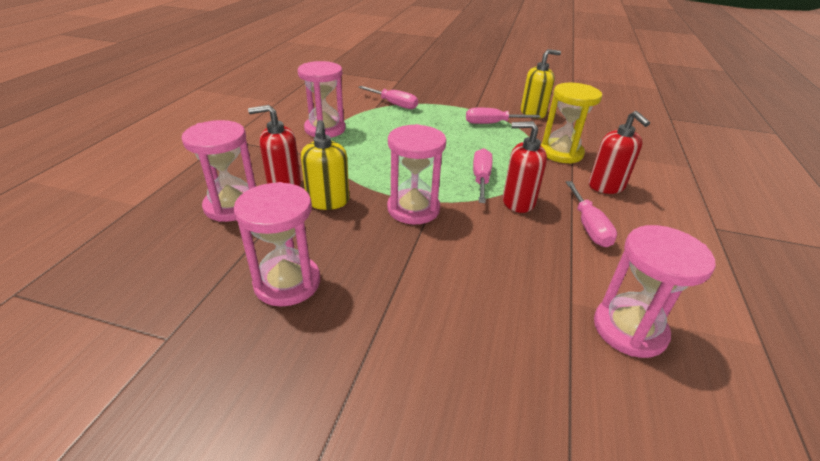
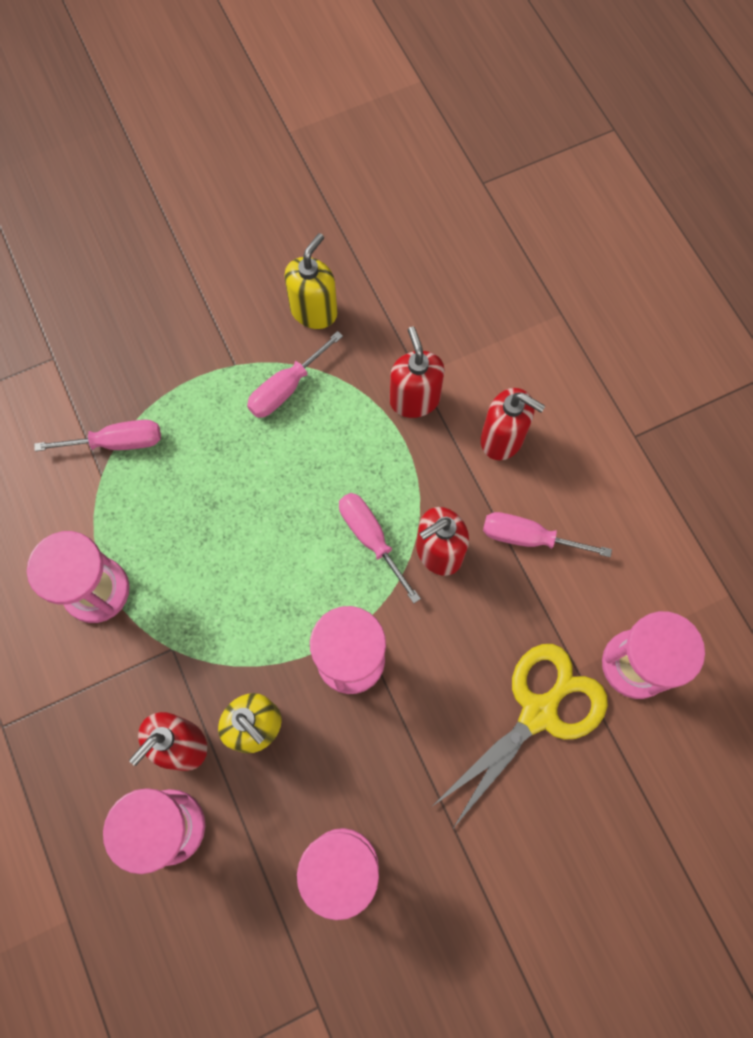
camera: 40 degrees left, 35 degrees up
yellow hourglass [541,83,603,164] -> red soap dispenser [390,326,445,418]
pink screwdriver [566,181,617,247] -> pink screwdriver turned 150 degrees clockwise [483,512,612,557]
none -> yellow scissors [433,644,608,828]

